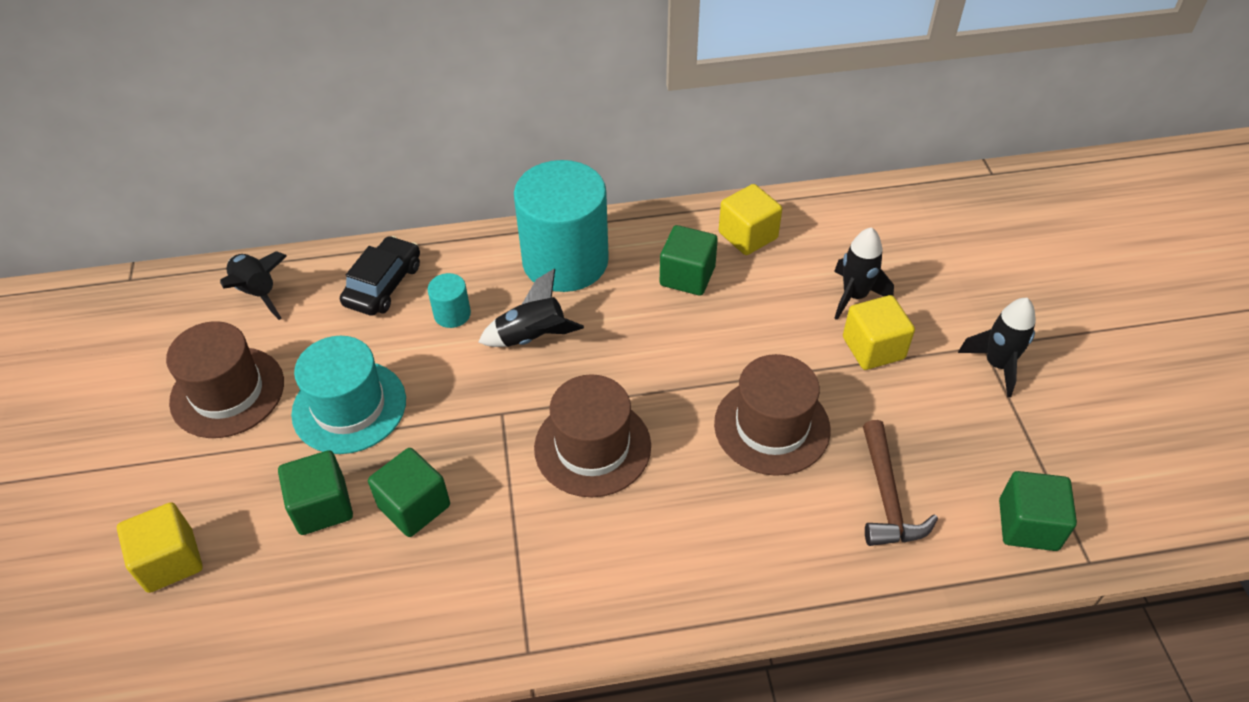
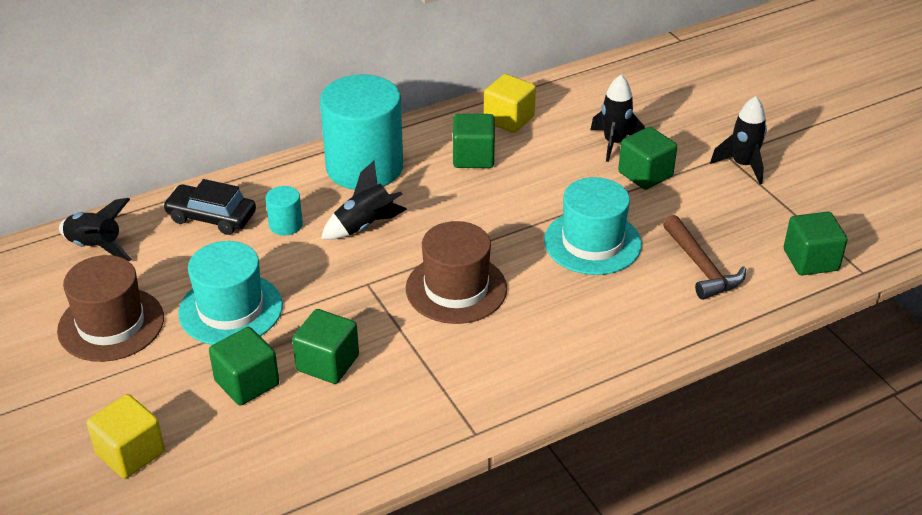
camera: 20 degrees left, 10 degrees down
black car [340,236,420,316] -> black car turned 75 degrees counterclockwise [163,179,256,235]
brown hat [714,354,830,476] -> turquoise hat [544,177,642,275]
yellow cube [843,295,915,370] -> green cube [618,127,677,190]

